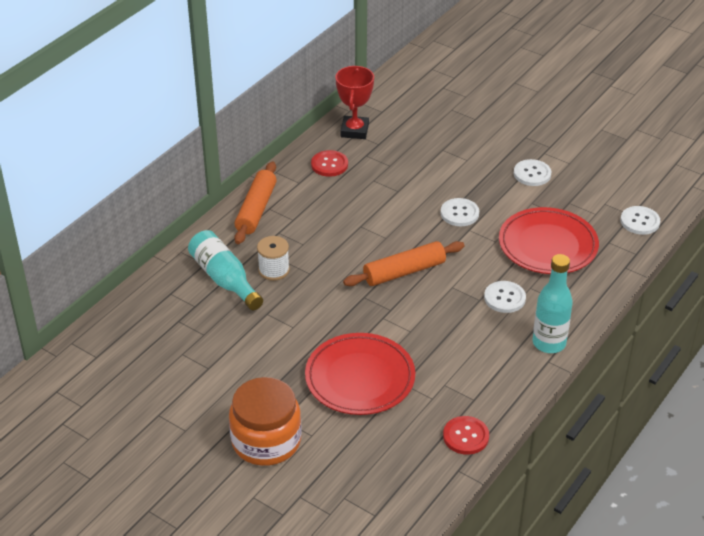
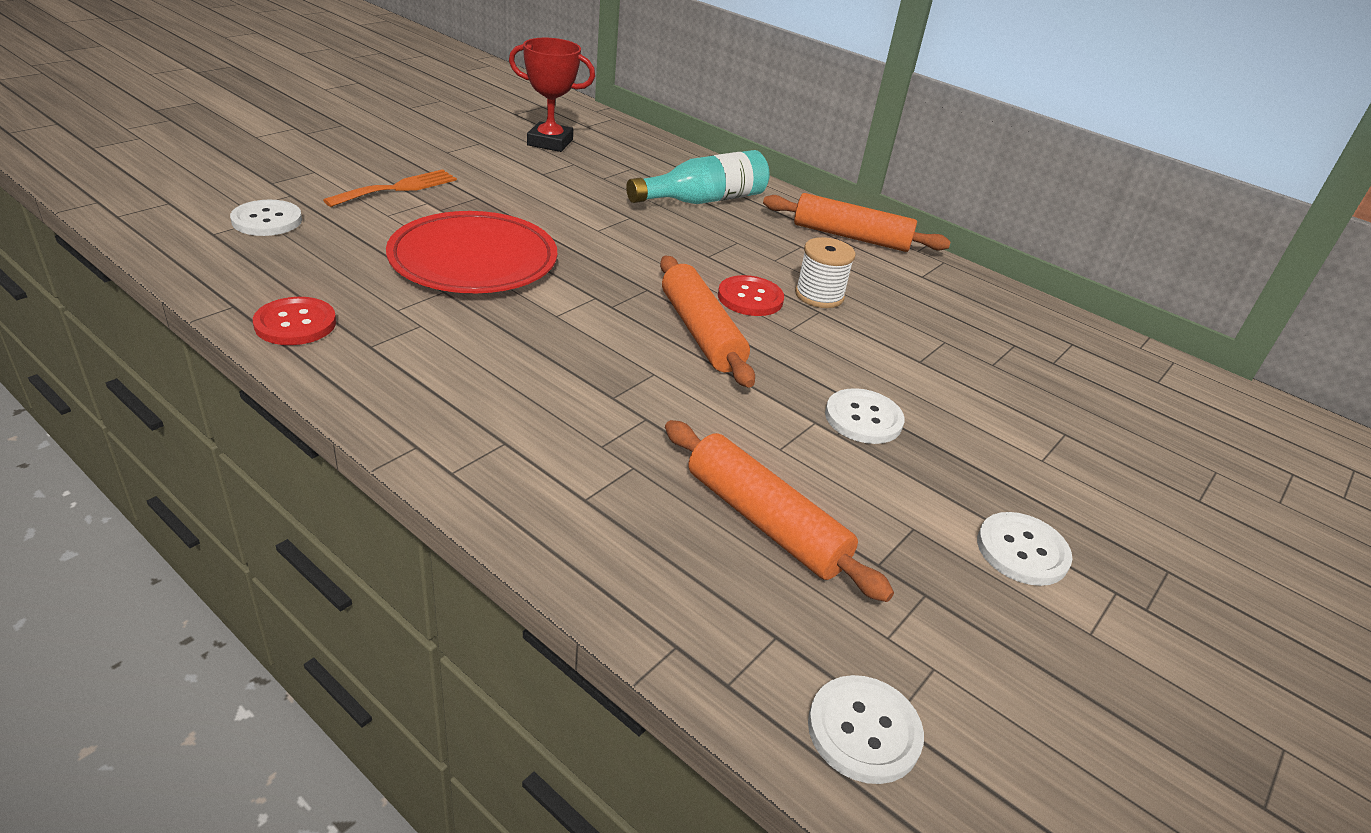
camera: 90 degrees right, 5 degrees down
orange jar [229,377,301,466] -> orange fork [323,169,457,207]
white spool [257,236,290,281] -> white spool moved to [795,237,856,308]
red button [311,150,348,177] -> red button moved to [718,275,784,316]
red trophy [336,66,374,139] -> red trophy moved to [509,38,595,152]
white button [484,281,526,313] -> white button moved to [230,200,302,236]
red plate [499,207,599,274] -> orange rolling pin [665,420,894,602]
turquoise bottle [533,254,573,353] -> none

